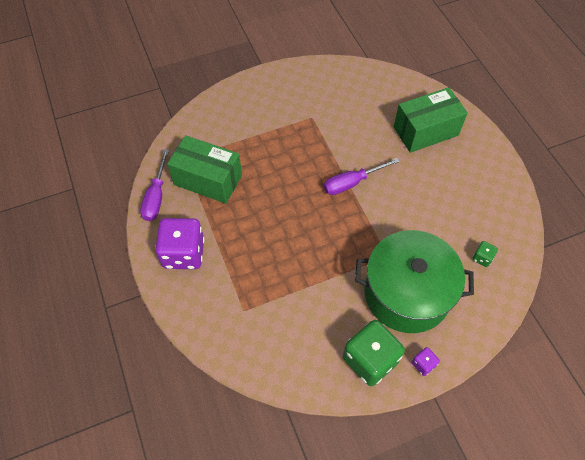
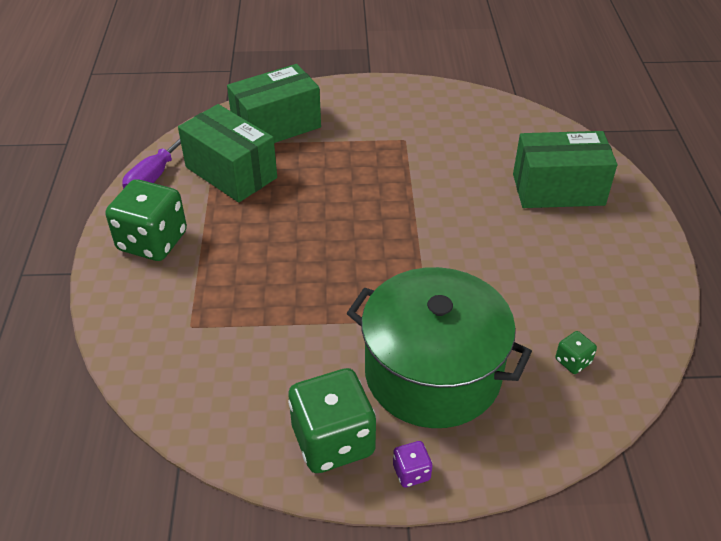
camera: 20 degrees right, 15 degrees down
purple dice [155,218,204,269] -> green dice [106,179,187,261]
purple screwdriver [324,158,400,195] -> none
none -> green box [227,64,321,143]

